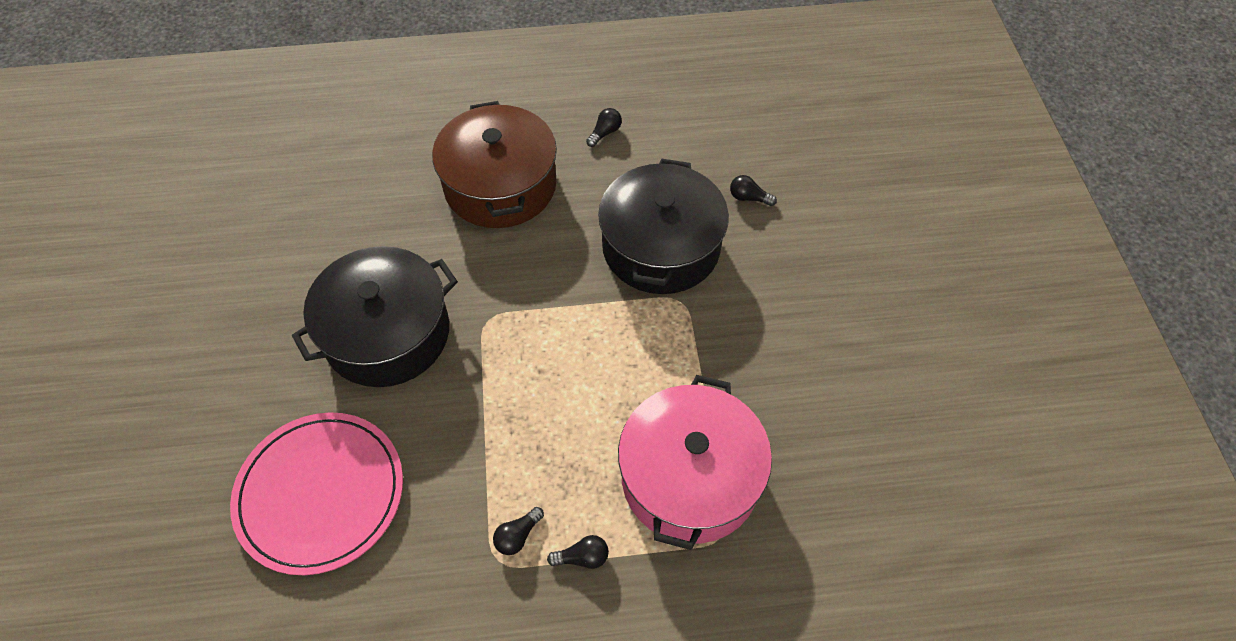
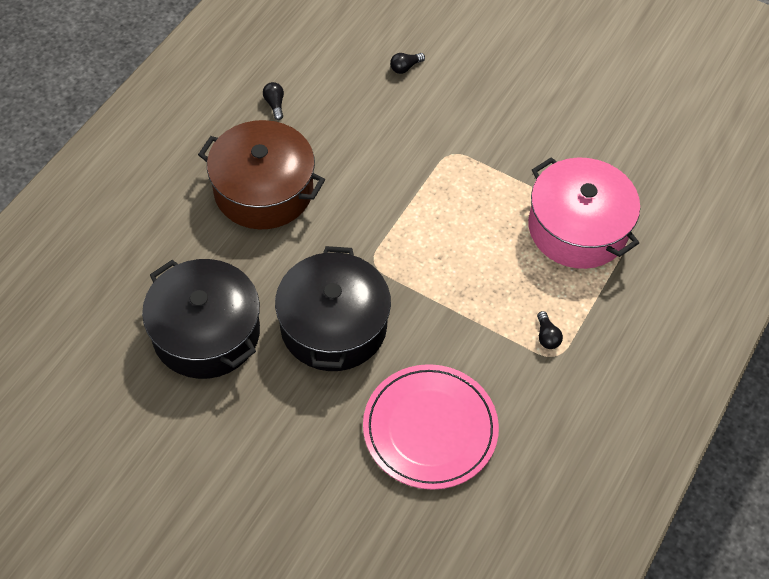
camera: 55 degrees left, 0 degrees up
black light bulb [547,535,609,569] -> none
black pot [598,159,729,294] -> black pot moved to [142,259,260,379]

